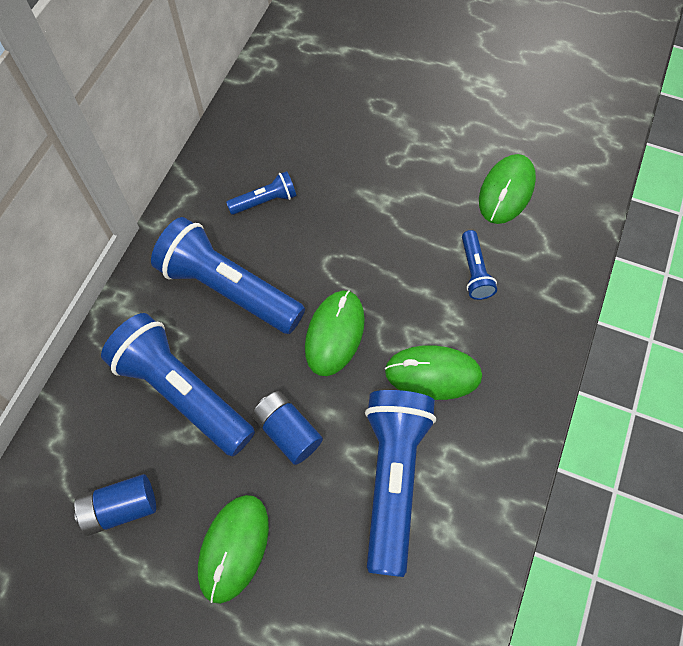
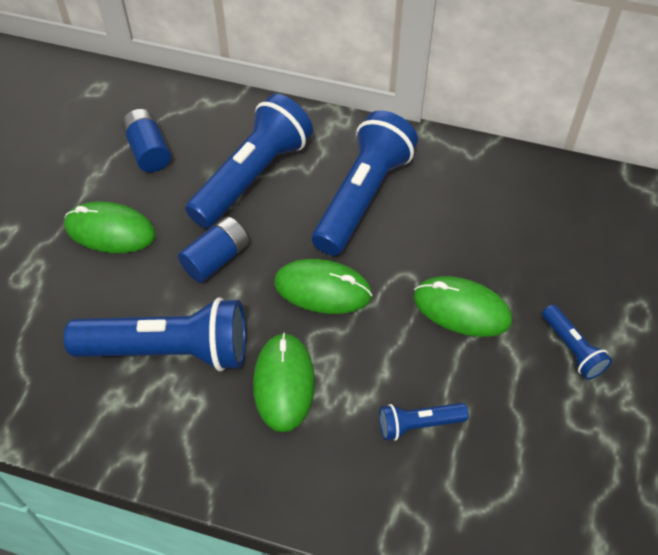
camera: 85 degrees right, 10 degrees down
blue flashlight [226,171,297,215] -> blue flashlight moved to [542,305,612,380]
green mouse [479,154,536,224] -> green mouse moved to [414,276,512,337]

